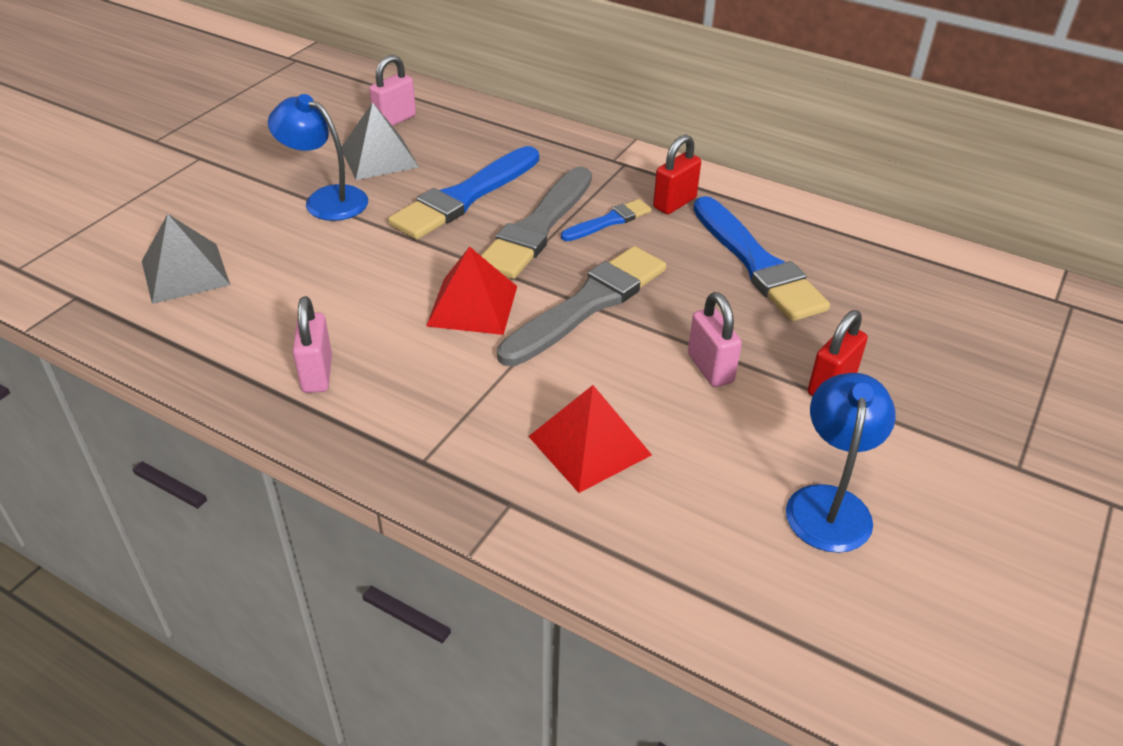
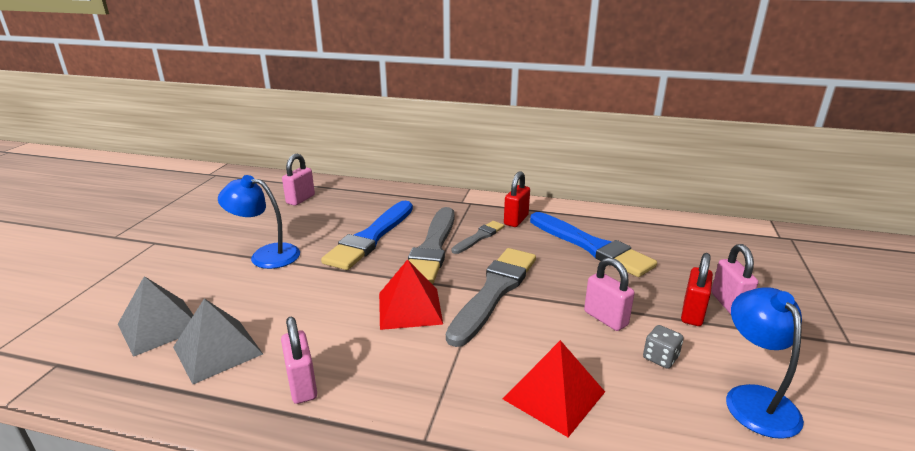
camera: 15 degrees left, 15 degrees down
grey pyramid [341,102,419,180] -> grey pyramid moved to [173,298,263,384]
blue brush [561,199,652,241] -> grey brush [451,221,504,254]
none -> grey dice [643,325,684,369]
none -> pink padlock [711,244,758,314]

